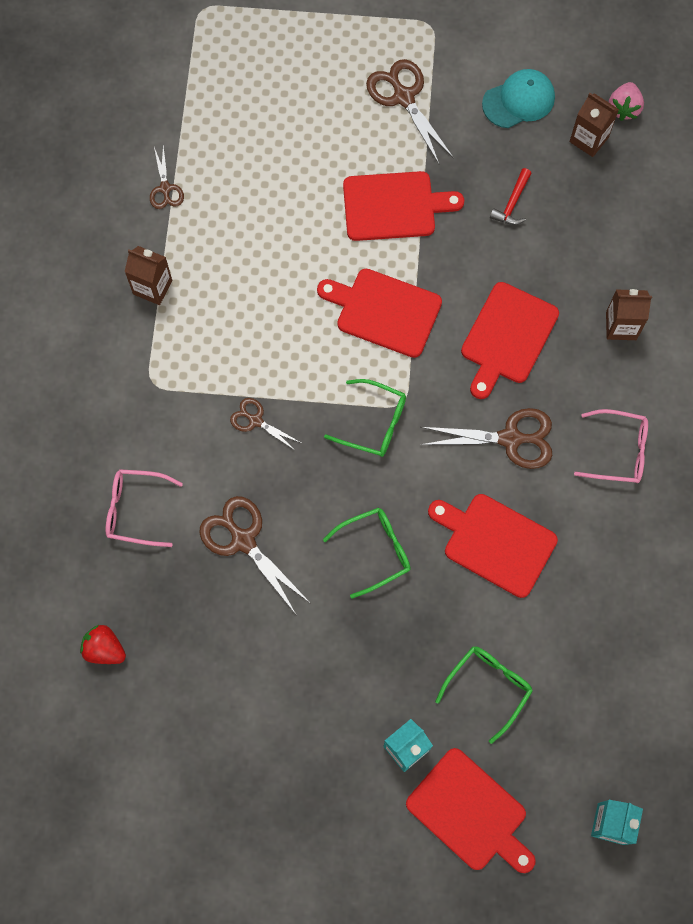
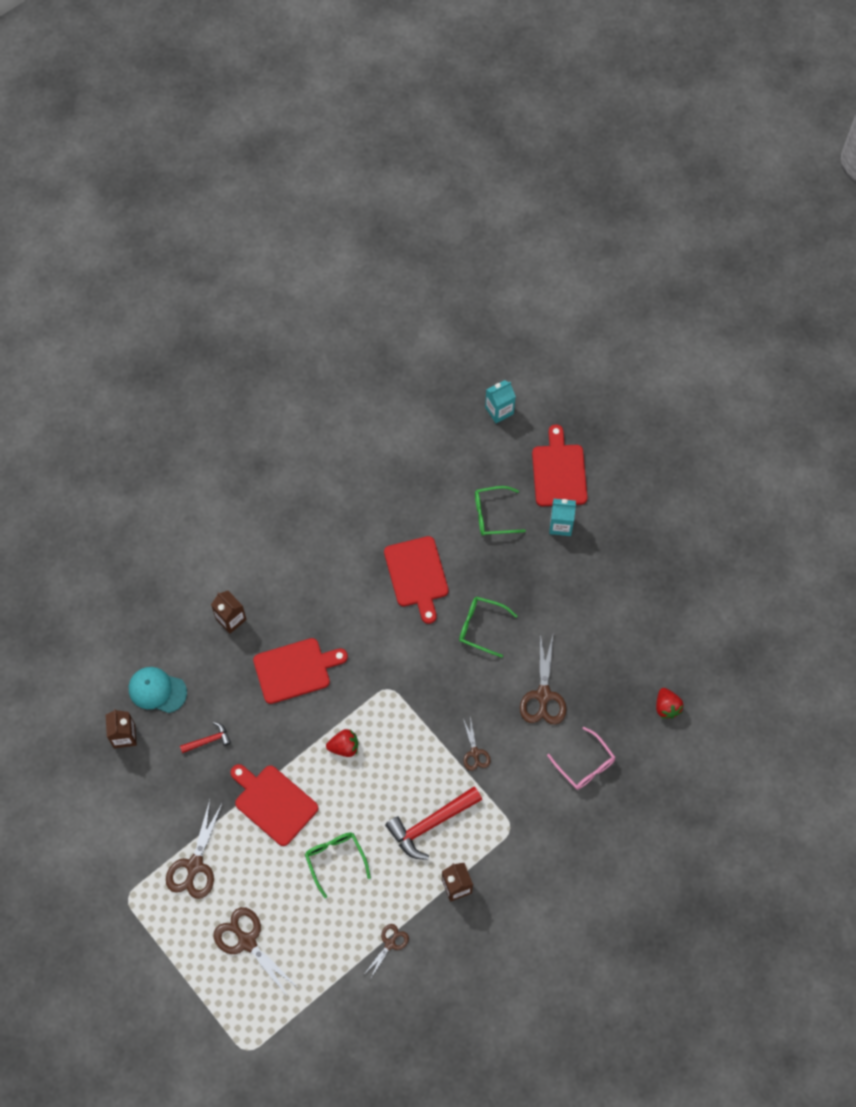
camera: 135 degrees left, 5 degrees down
red cutting board [317,269,442,358] -> red strawberry [326,729,358,757]
green glasses [324,379,406,457] -> green glasses moved to [305,832,371,898]
brown scissors [420,408,552,469] -> brown scissors moved to [214,907,297,997]
turquoise cap [482,69,555,128] -> turquoise cap moved to [129,667,187,713]
pink glasses [574,409,648,483] -> none
pink strawberry [609,82,644,121] -> none
none -> red hammer [385,787,482,860]

